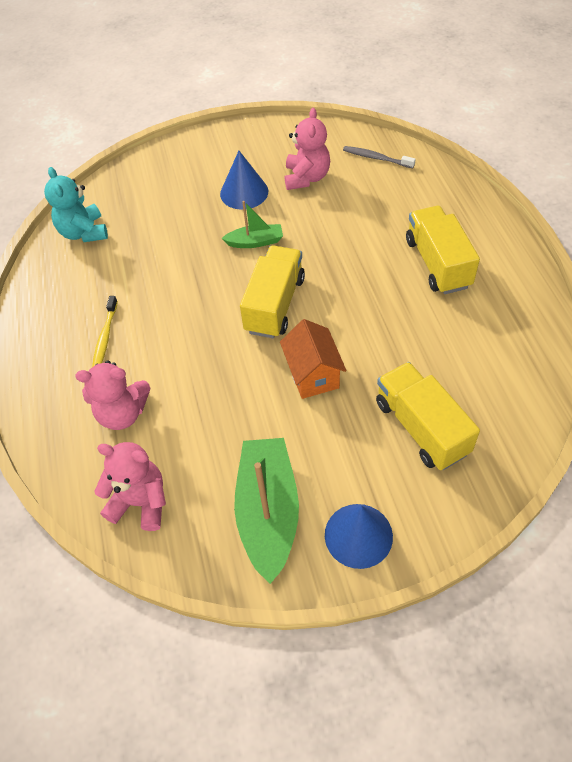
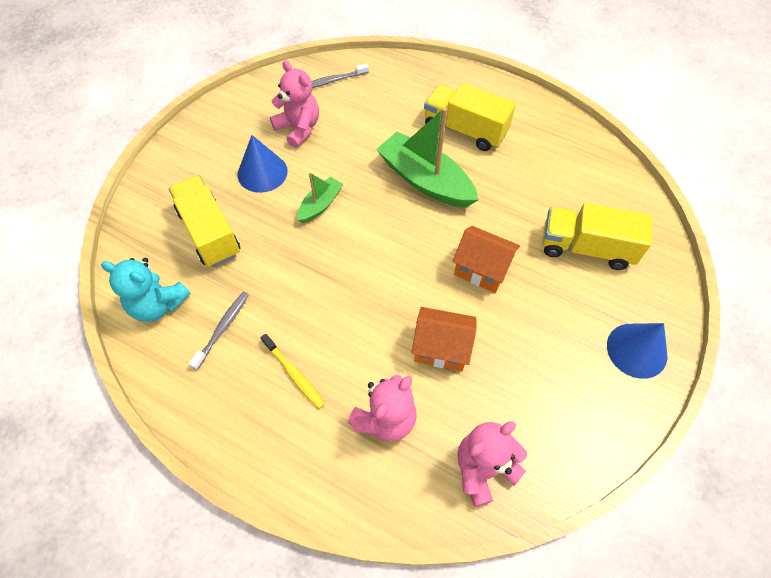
camera: 50 degrees left, 5 degrees up
green boat [234,438,299,584] -> green boat moved to [376,107,479,208]
yellow truck [240,245,305,338] -> yellow truck moved to [168,175,240,267]
none -> grey toothbrush [189,292,249,370]
none -> orange house [411,307,477,371]

